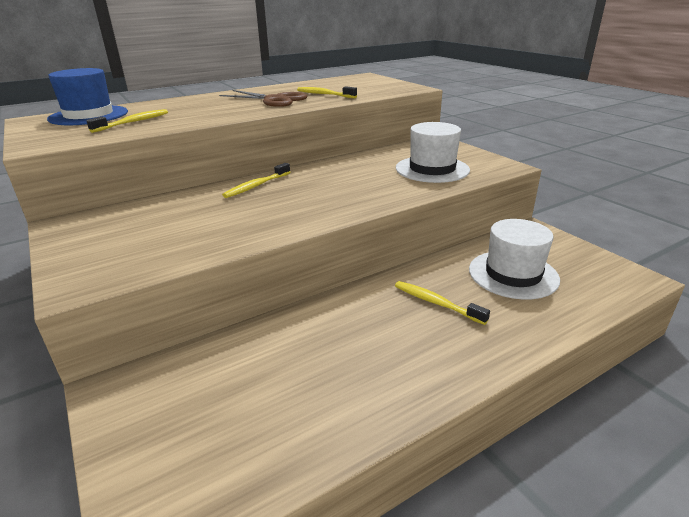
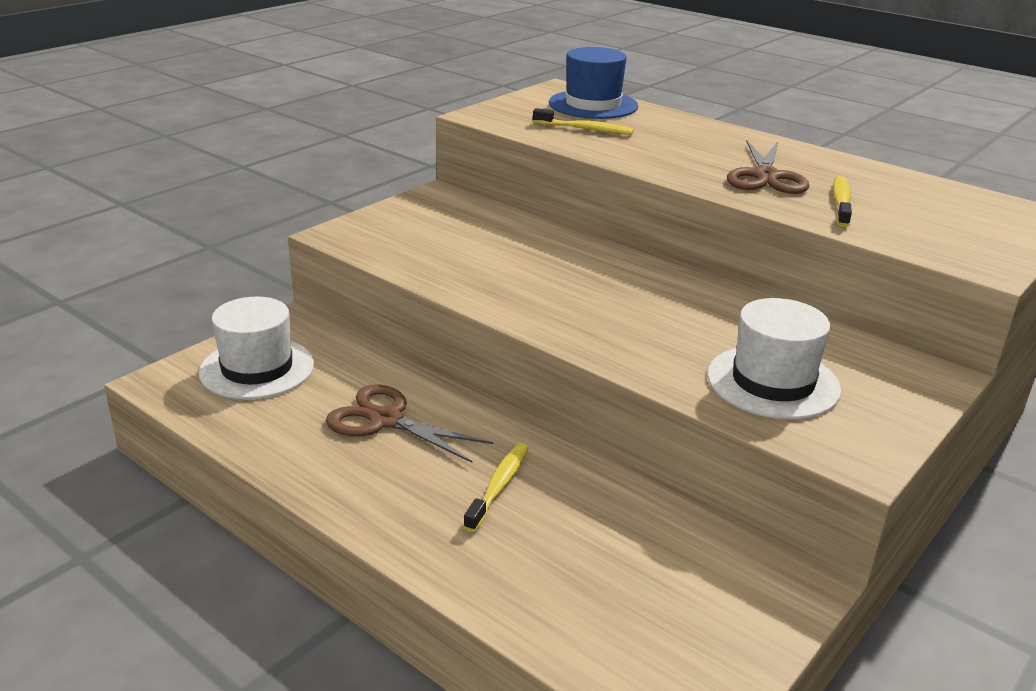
camera: 70 degrees right, 0 degrees up
yellow toothbrush [222,163,290,198] -> none
white hat [469,219,560,299] -> white hat moved to [199,297,314,400]
none -> brown scissors [326,384,493,463]

